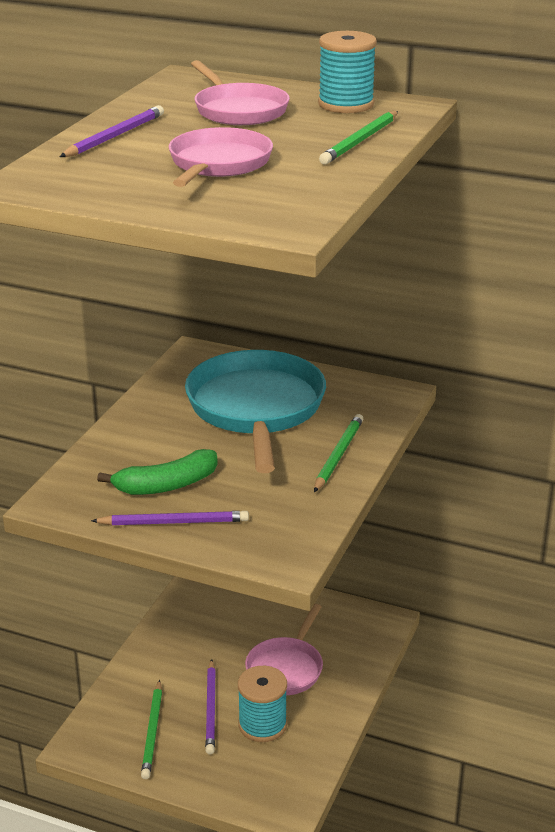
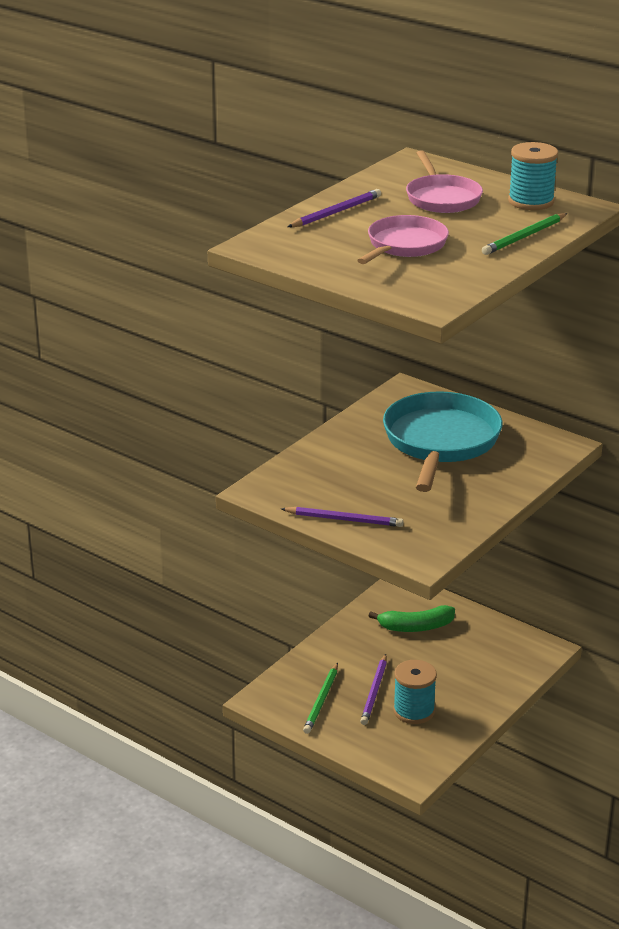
camera: 15 degrees right, 0 degrees up
green banana [97,449,218,495] -> green banana moved to [369,605,455,632]
pink pan [245,604,323,695] -> none
green pencil [314,414,363,492] -> none

